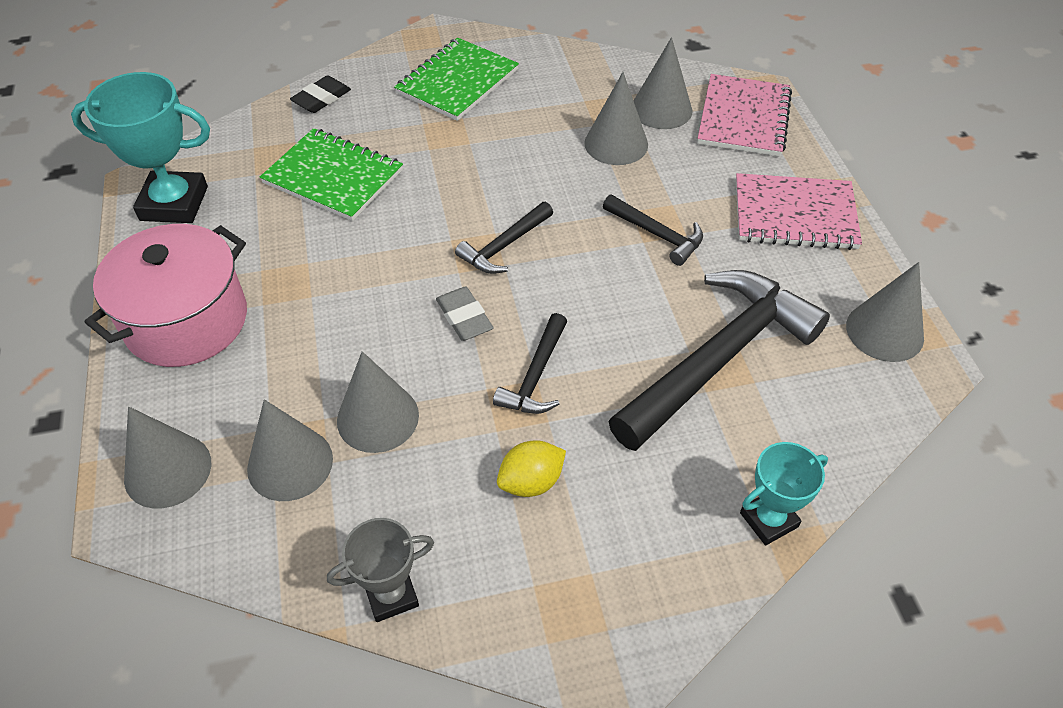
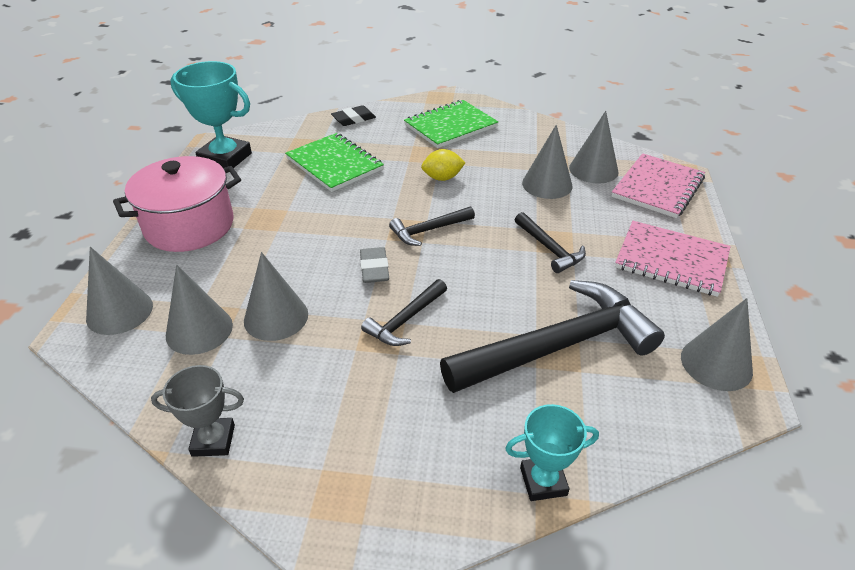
camera: 20 degrees right, 10 degrees down
yellow lemon [497,440,566,497] -> yellow lemon moved to [421,149,465,181]

